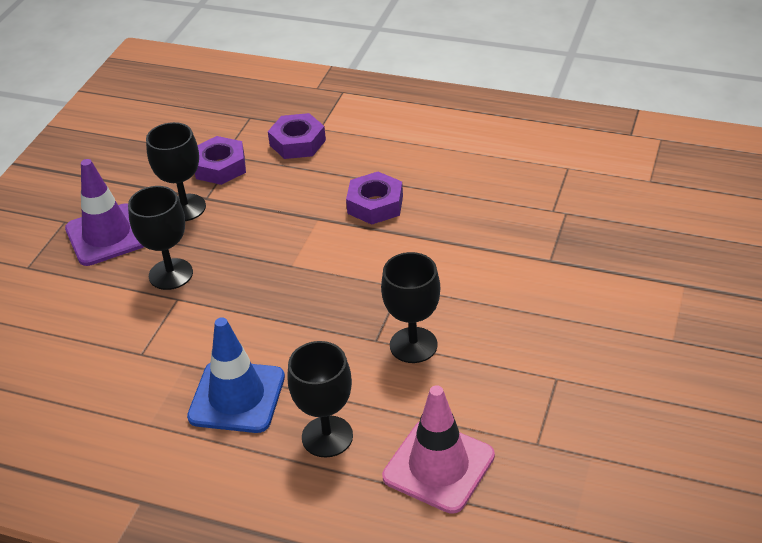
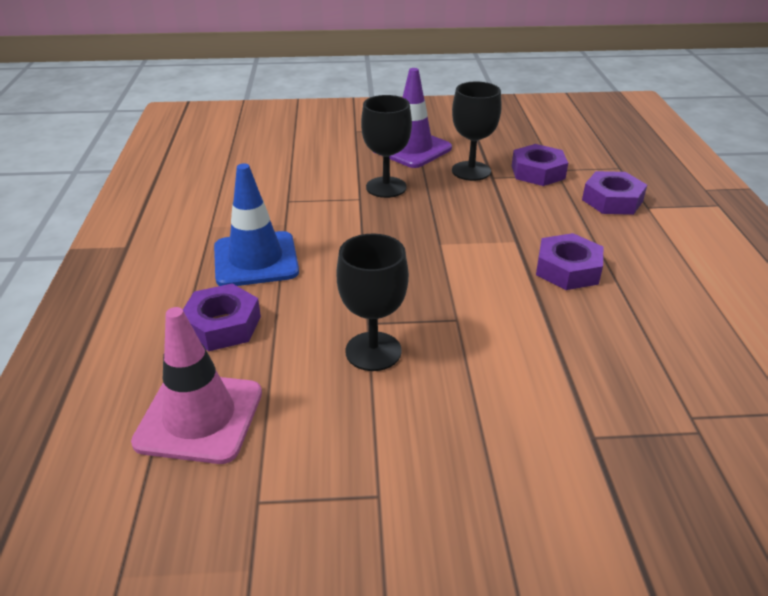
camera: 65 degrees right, 5 degrees down
black goblet [288,341,353,457] -> purple nut [183,284,261,351]

